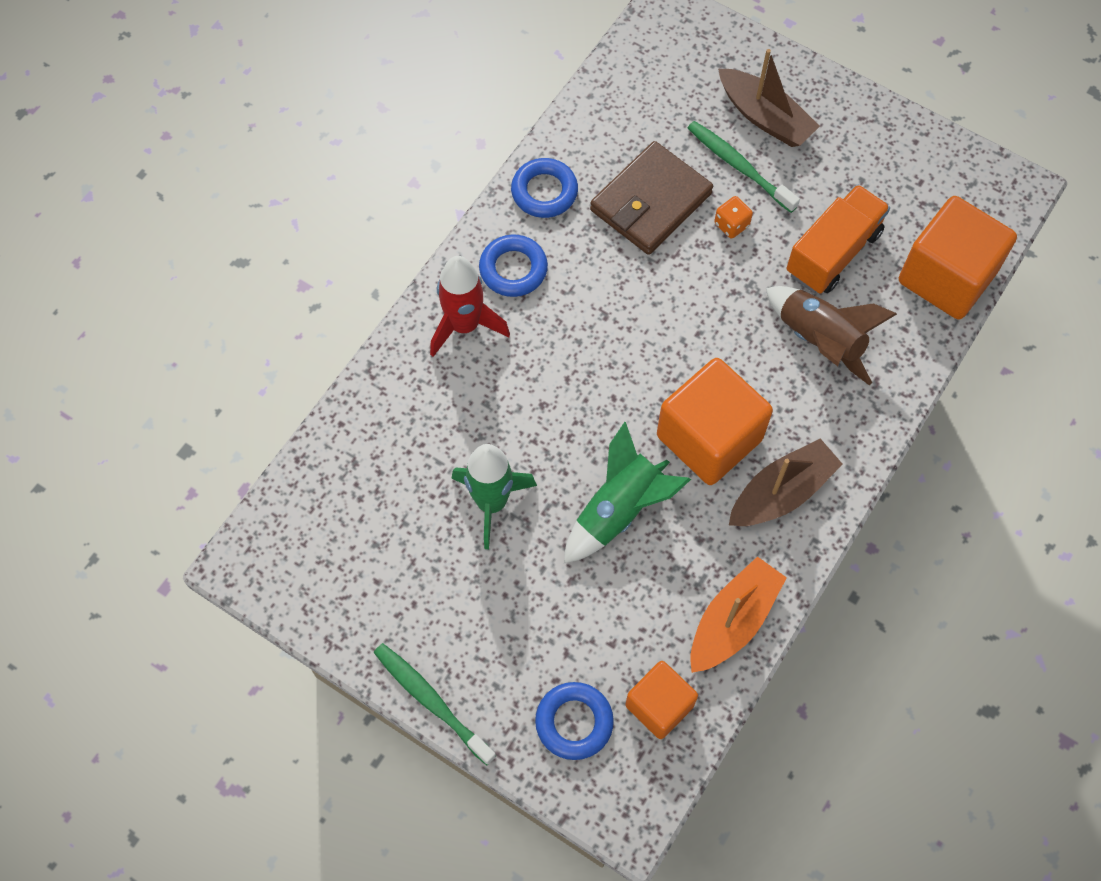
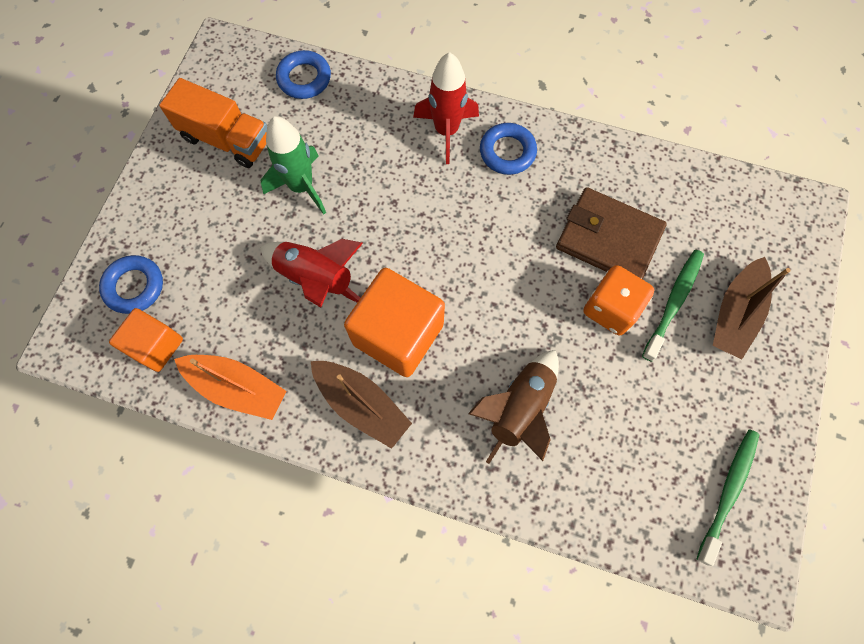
camera: 75 degrees right, 5 degrees up
green toothbrush [374,643,496,765] -> green toothbrush moved to [697,429,759,566]
blue ring [511,158,578,218] -> blue ring moved to [276,50,331,99]
green rocket [564,422,691,563] -> red rocket [260,239,363,308]
orange dice [714,196,753,239] -> orange dice [583,265,654,335], size x1.83
orange truck [786,184,890,294] -> orange truck moved to [159,78,267,168]
orange cube [899,196,1017,320] -> none

